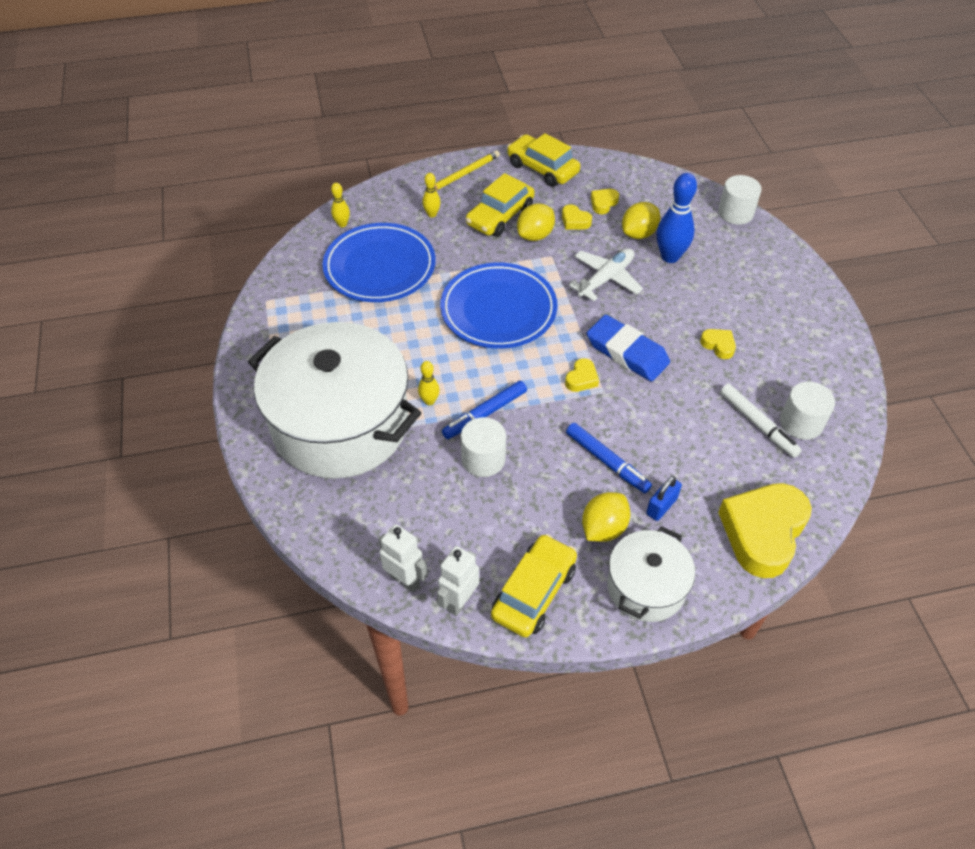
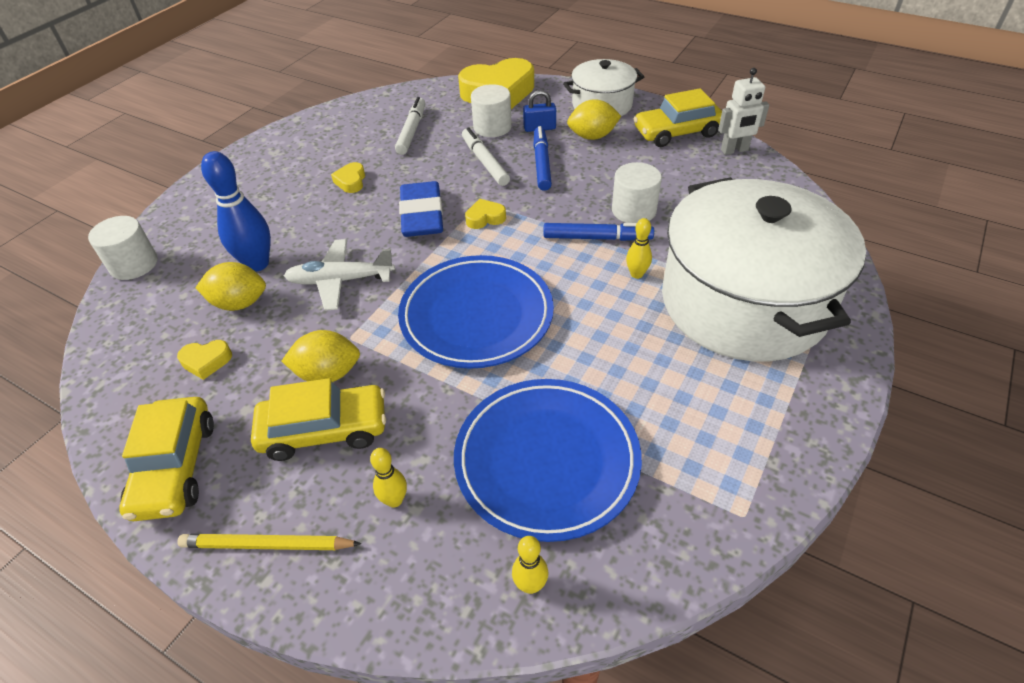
camera: 135 degrees left, 5 degrees down
white robot [379,524,428,592] -> none
yellow heart [562,205,592,229] -> none
white cylinder [780,382,835,440] -> white cylinder moved to [471,84,512,137]
none -> white marker [462,127,510,186]

